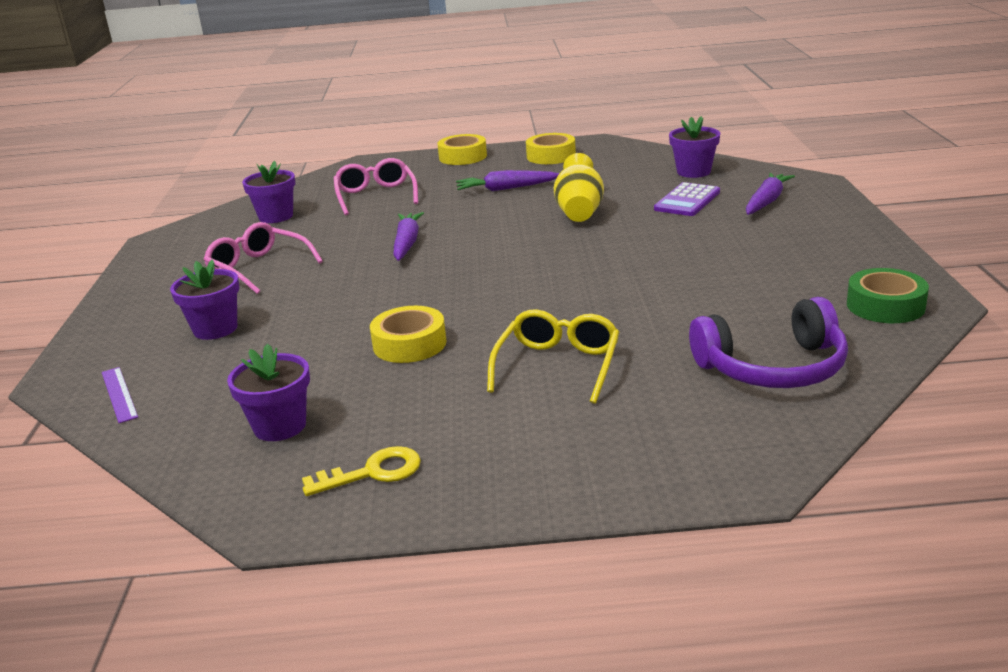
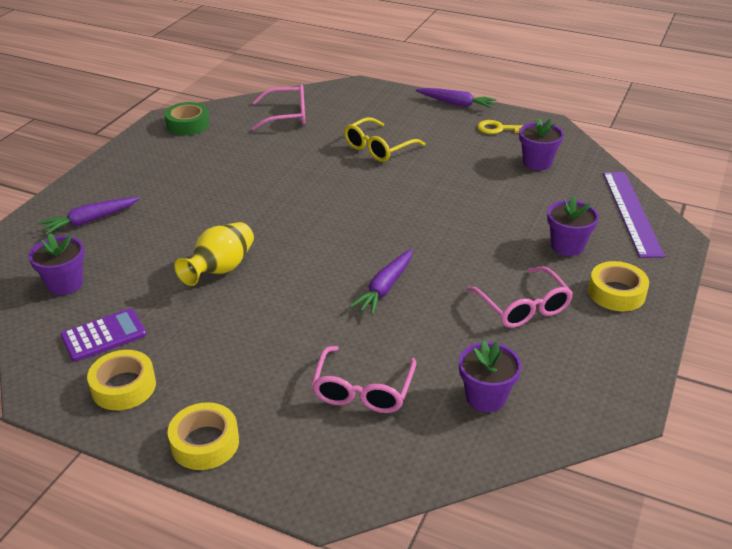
camera: 155 degrees left, 10 degrees up
purple ruler [102,367,138,423] -> purple ruler [603,172,665,258], size x2.02
yellow tape [370,306,447,363] -> yellow tape moved to [588,261,649,312]
purple carrot [456,170,560,191] -> purple carrot moved to [416,88,496,108]
purple calculator [654,182,720,216] -> purple calculator moved to [60,308,146,362]
purple headphones [689,297,848,388] -> pink glasses [252,84,305,131]

